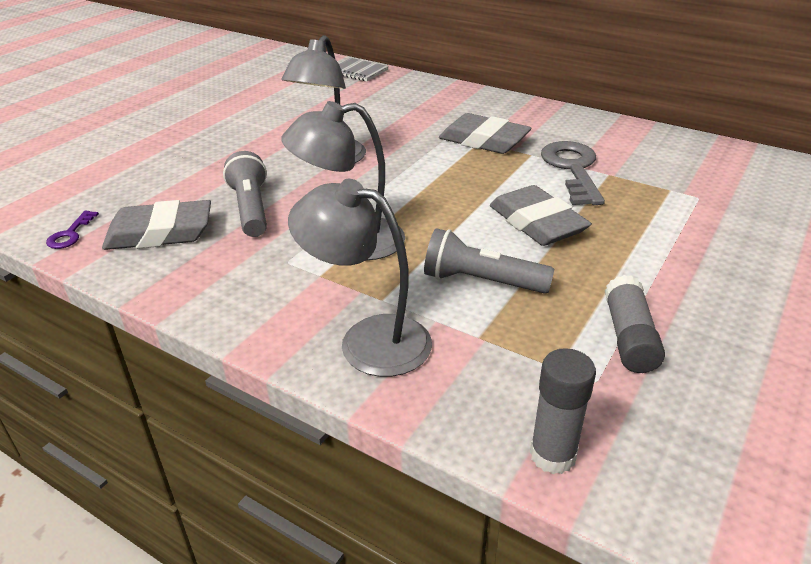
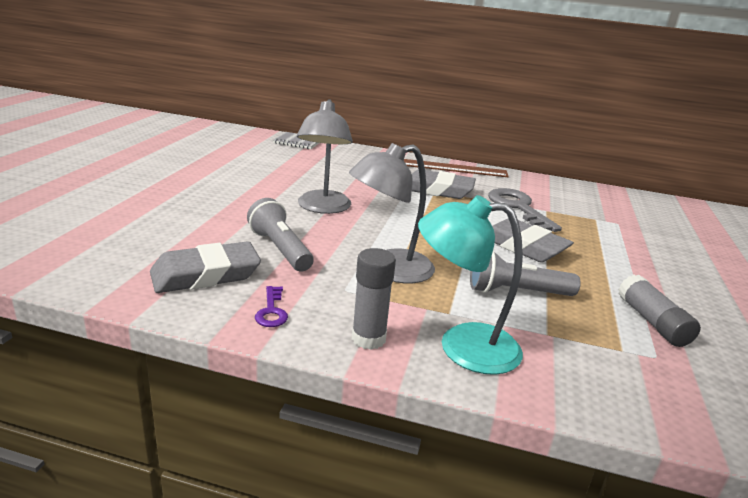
camera: 20 degrees left, 10 degrees down
purple key [46,211,99,249] -> purple key moved to [255,286,288,327]
grey lamp [288,179,432,377] -> turquoise lamp [418,195,523,375]
grey glue stick [530,348,596,474] -> grey glue stick moved to [352,248,396,350]
none -> brown ruler [404,159,509,177]

